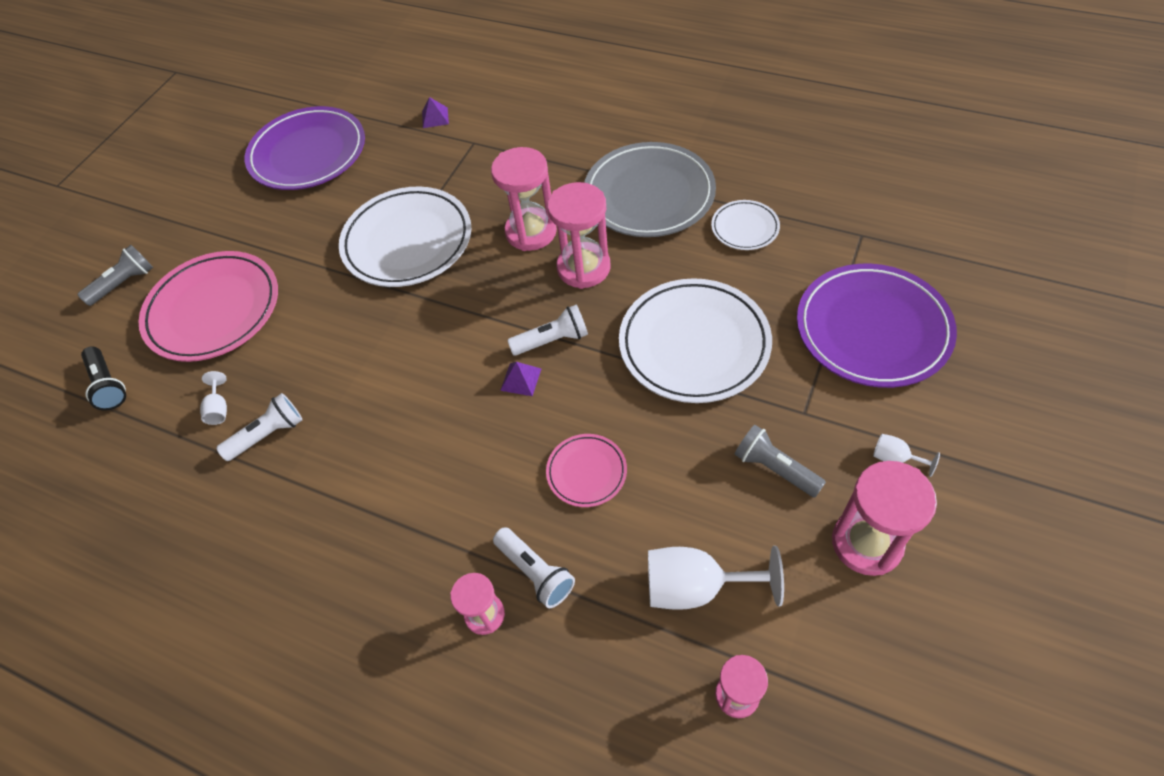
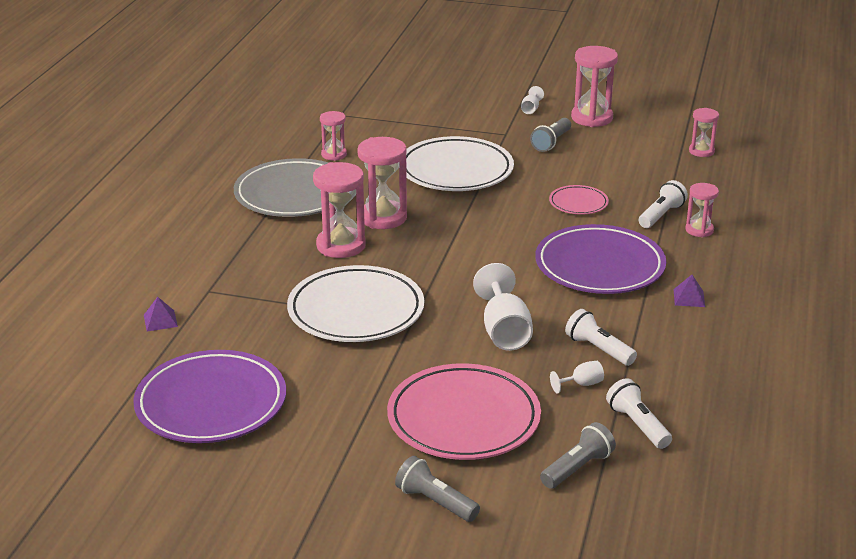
camera: 105 degrees left, 25 degrees down
black flashlight [81,346,126,410] -> grey flashlight [540,422,616,489]
purple pyramid [500,362,541,396] -> purple pyramid moved to [673,275,705,307]
white flashlight [507,305,588,356] -> white flashlight moved to [606,378,672,449]
white goblet [648,546,784,610] -> white goblet moved to [473,263,533,351]
white plate [711,200,780,250] -> pink hourglass [320,111,347,161]
purple plate [797,264,957,388] -> purple plate moved to [535,224,666,294]

